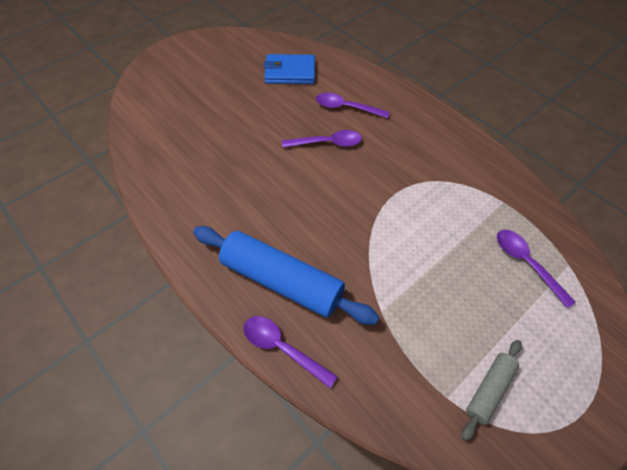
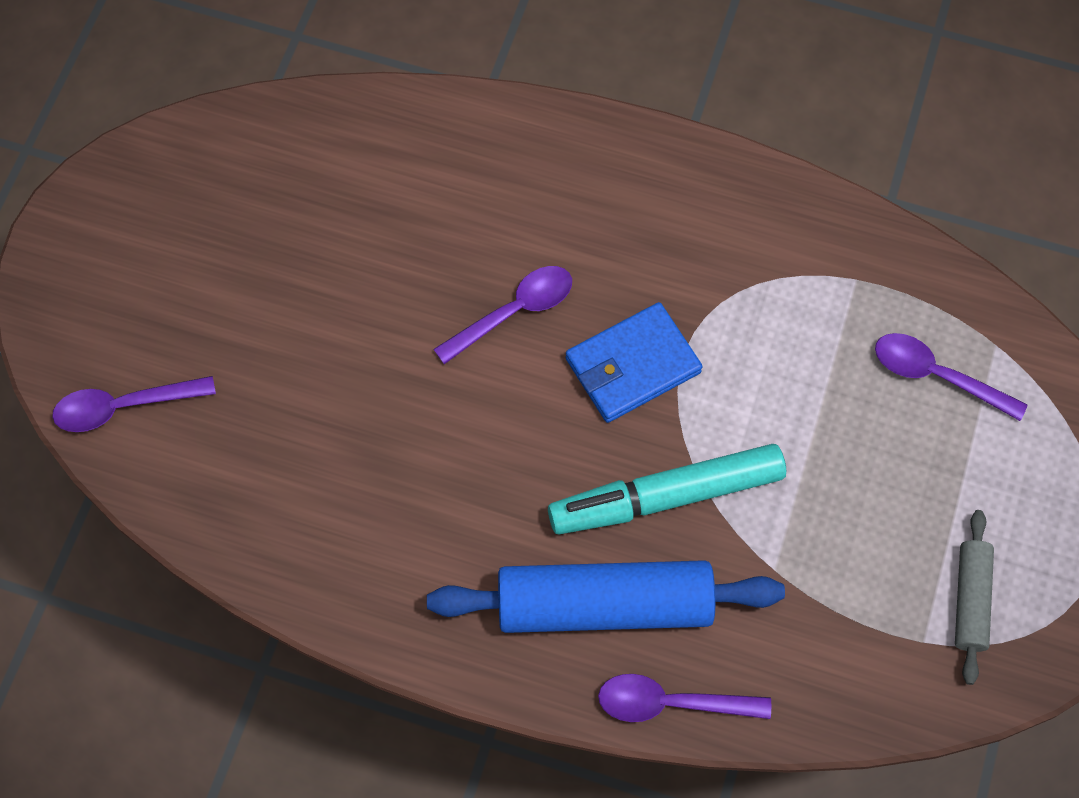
camera: 30 degrees left, 10 degrees up
blue wallet [264,54,315,84] -> blue wallet moved to [565,302,703,423]
purple spoon [316,93,390,118] -> purple spoon moved to [52,376,216,432]
none -> turquoise marker [548,444,786,534]

